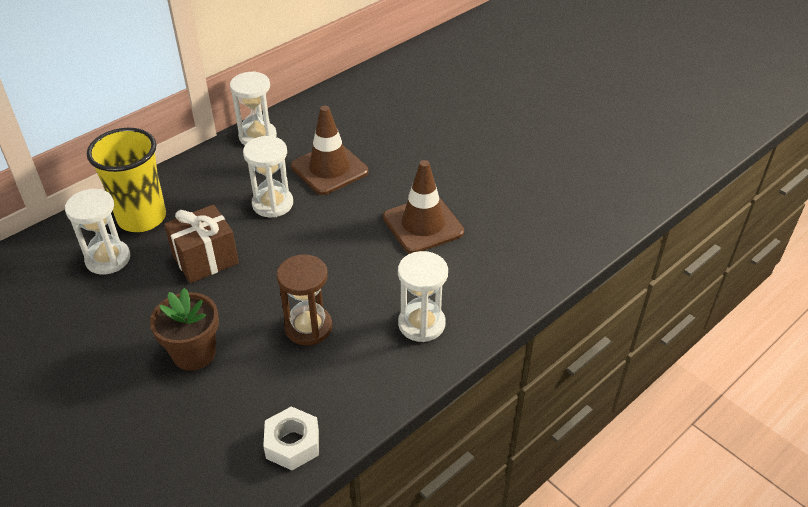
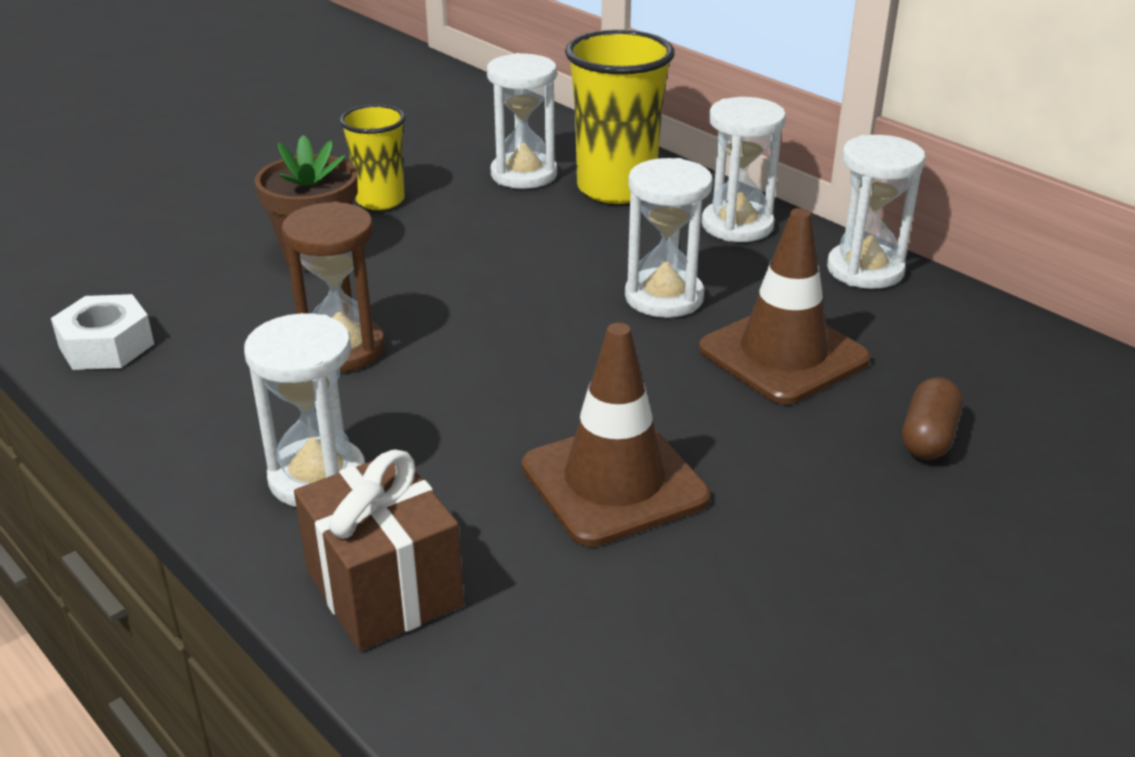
camera: 90 degrees right, 10 degrees down
brown gift [164,205,239,283] -> brown gift moved to [294,449,464,651]
none -> yellow cup [339,104,406,210]
none -> white hourglass [702,97,786,242]
none -> brown capsule [902,377,963,460]

